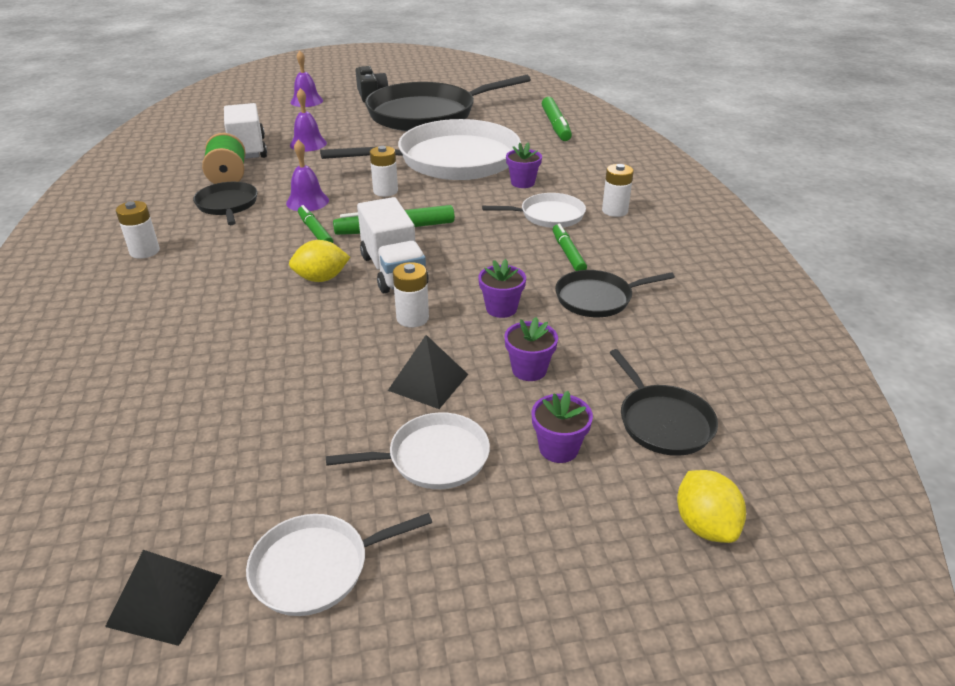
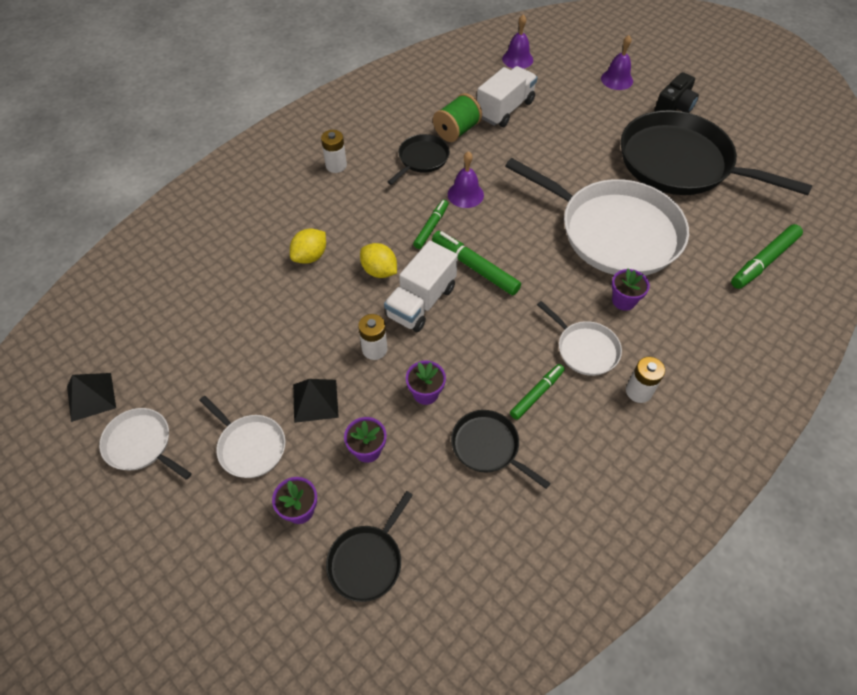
camera: 55 degrees right, 20 degrees up
purple bell [290,88,327,152] -> purple bell moved to [502,15,533,69]
white battery [370,146,398,197] -> none
yellow lemon [677,470,746,543] -> yellow lemon moved to [290,229,326,264]

